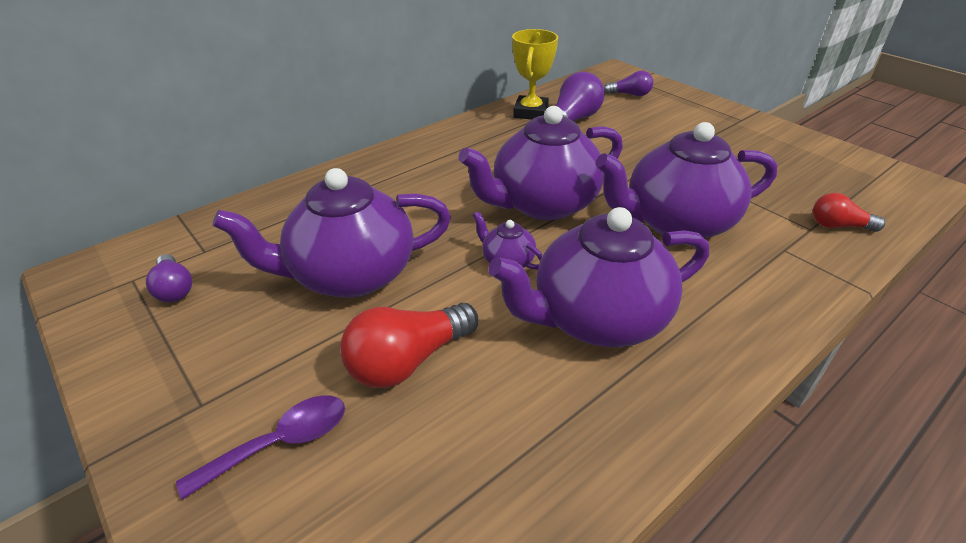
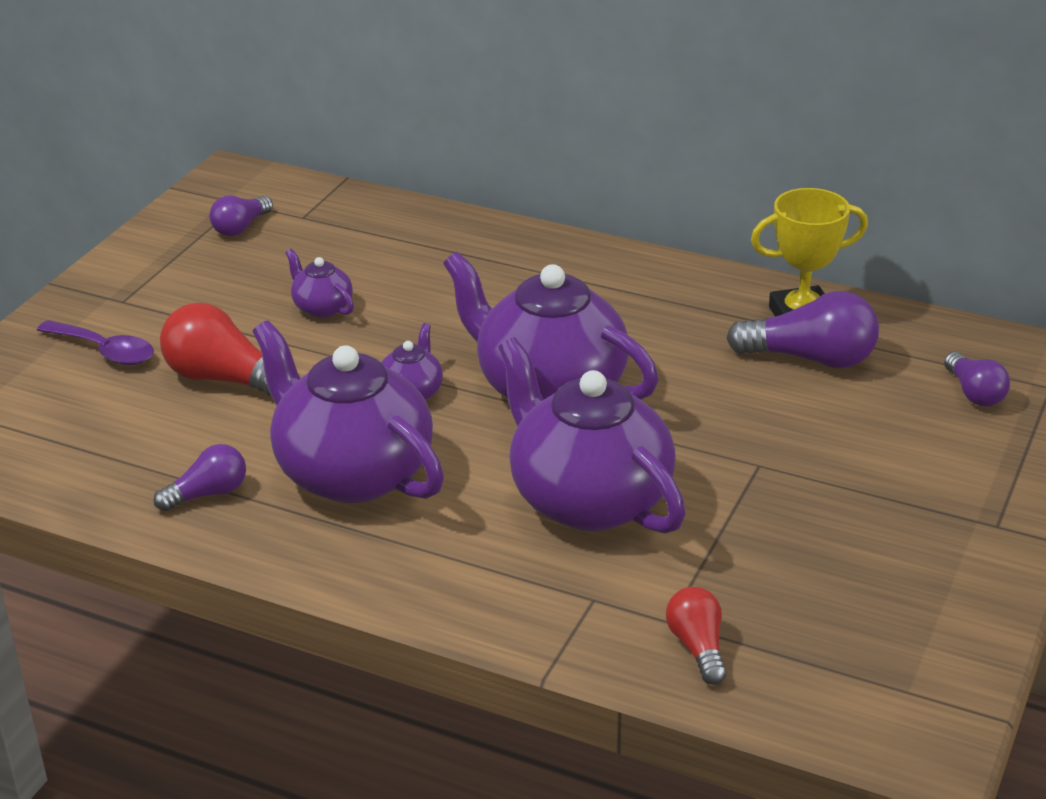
camera: 65 degrees right, 5 degrees down
purple teapot [213,168,451,298] -> purple teapot [285,249,354,318], size x0.44
none -> purple light bulb [154,444,246,511]

